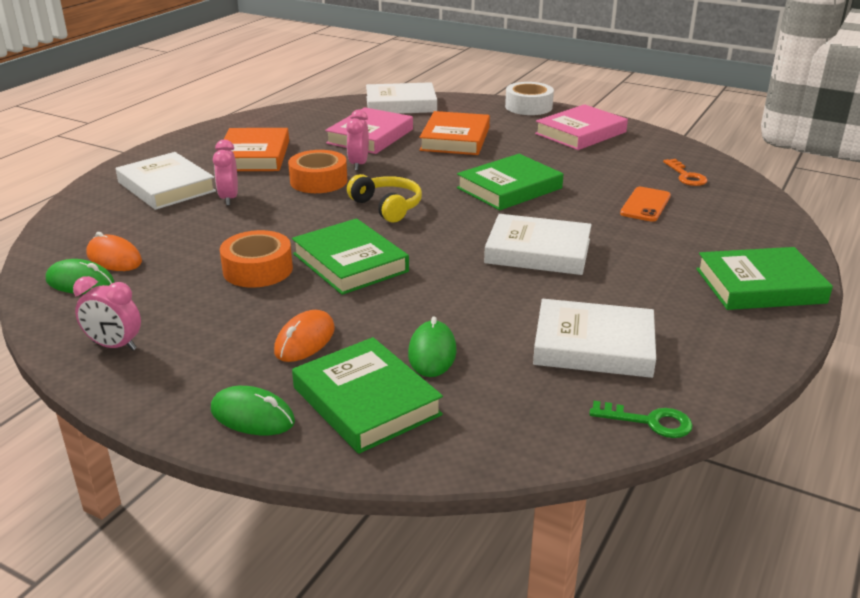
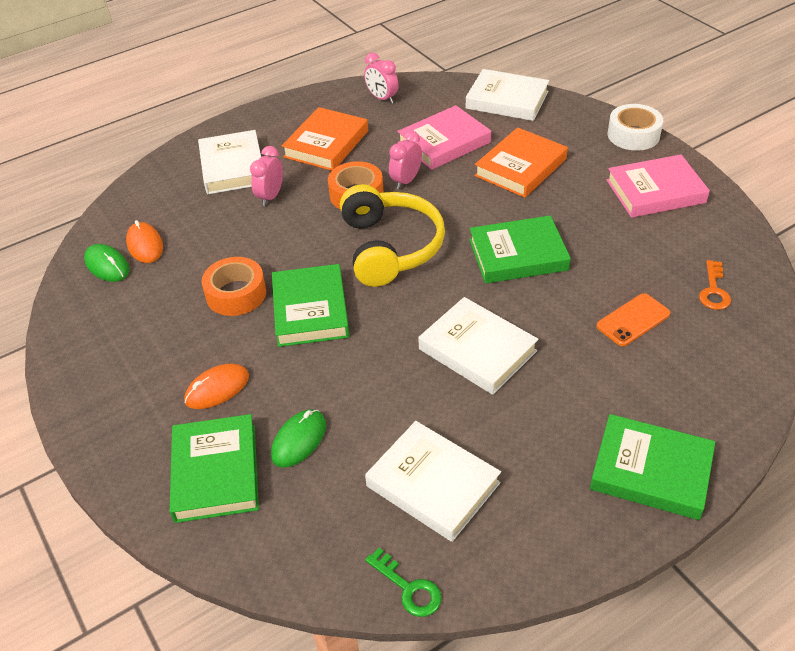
camera: 30 degrees right, 15 degrees up
pink clock [73,276,141,350] -> pink clock moved to [364,52,399,104]
green mouse [211,386,295,435] -> none
yellow headphones [347,174,422,222] -> yellow headphones [340,184,445,287], size x1.66

